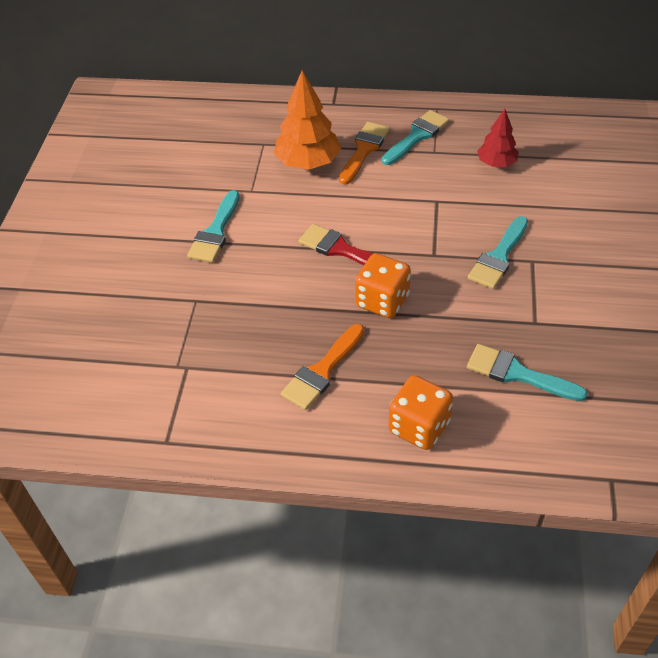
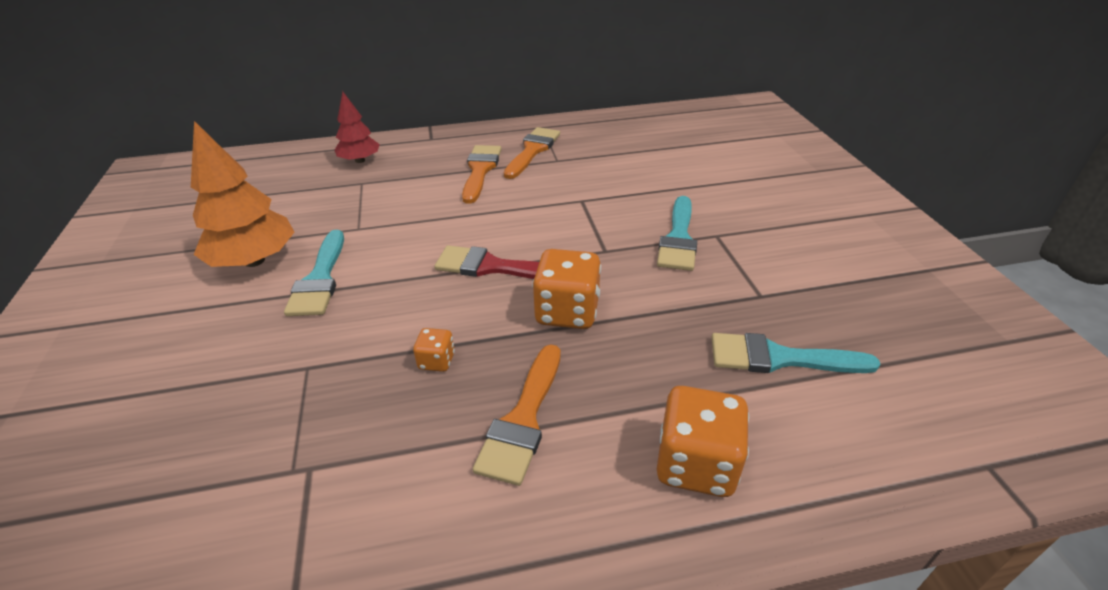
camera: 20 degrees left, 10 degrees down
orange tree [274,70,341,170] -> orange tree moved to [191,121,294,267]
turquoise brush [382,110,449,165] -> orange brush [504,127,560,179]
red tree [477,109,519,167] -> red tree moved to [335,91,380,163]
none -> orange dice [413,328,455,372]

